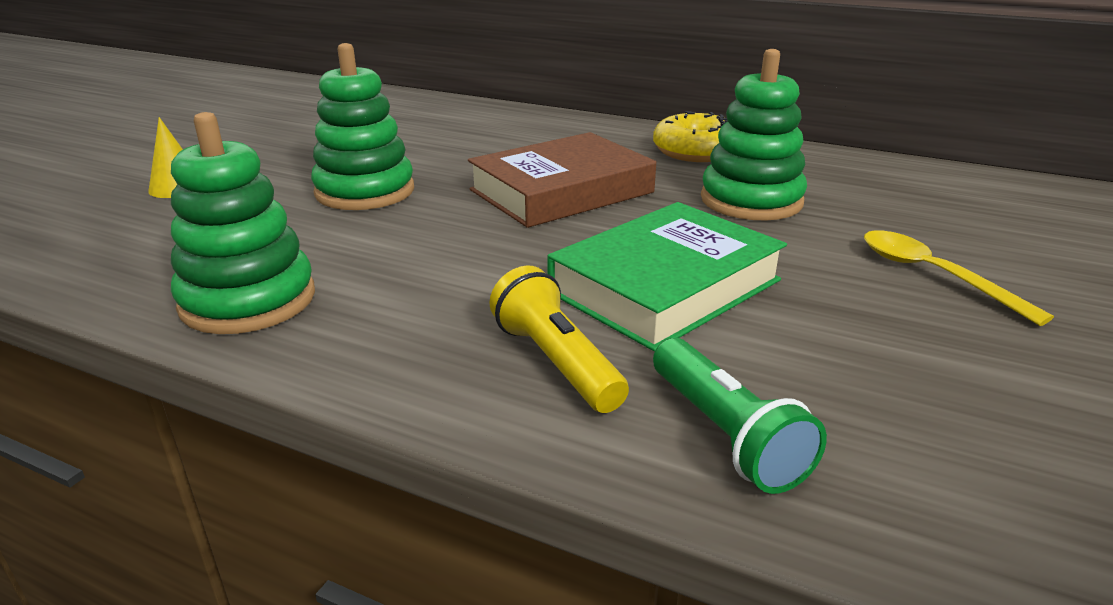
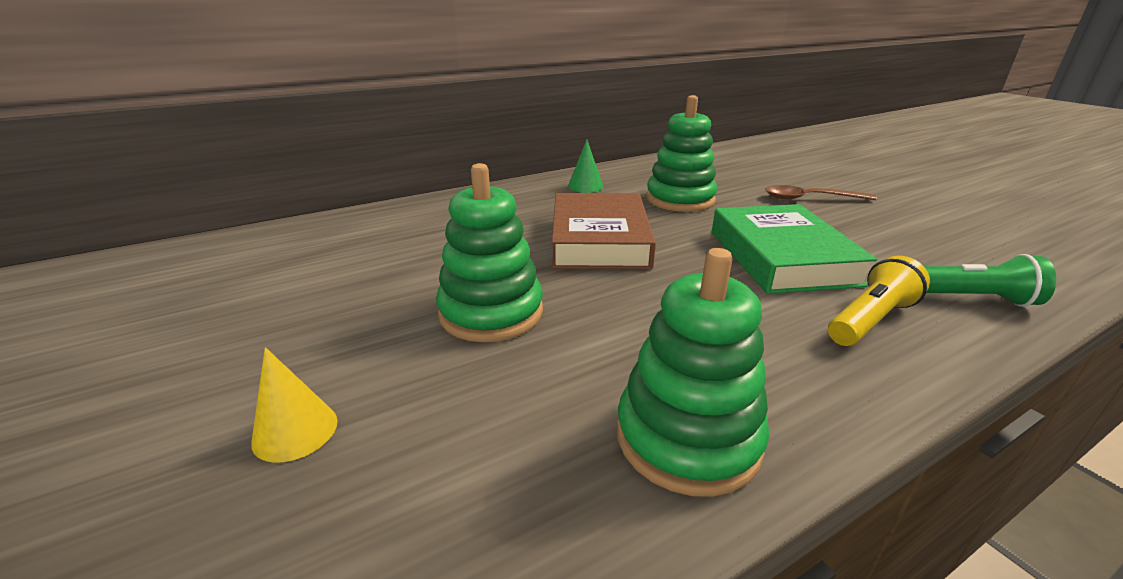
camera: 55 degrees left, 0 degrees up
yellow flashlight [489,265,629,413] -> yellow flashlight turned 135 degrees clockwise [828,256,930,346]
yellow donut [653,111,727,162] -> green cone [568,140,603,193]
yellow spoon [864,230,1054,326] -> brown spoon [765,185,877,200]

